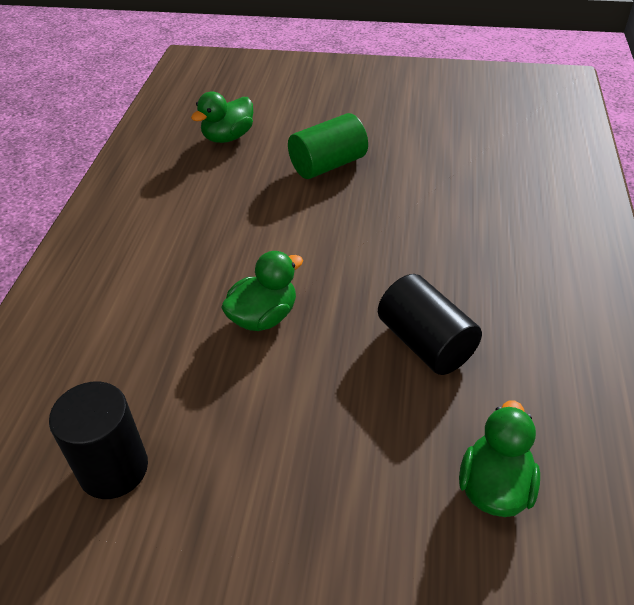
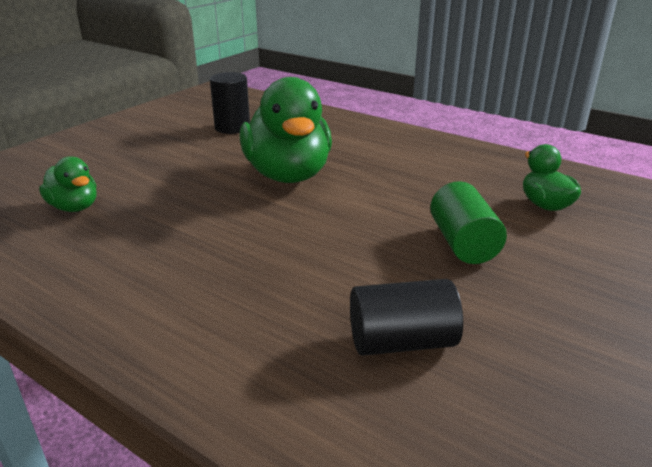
camera: 115 degrees right, 15 degrees down
green duck [221,251,303,331] -> green duck [240,77,332,183], size x1.99
black cylinder [378,274,482,375] -> black cylinder moved to [350,279,463,356]

